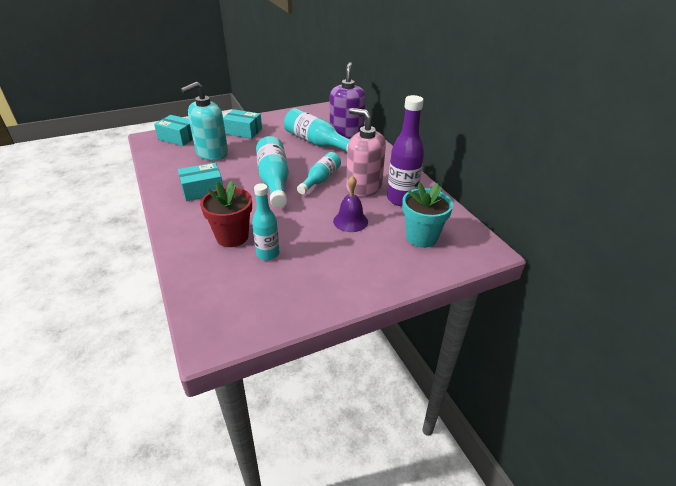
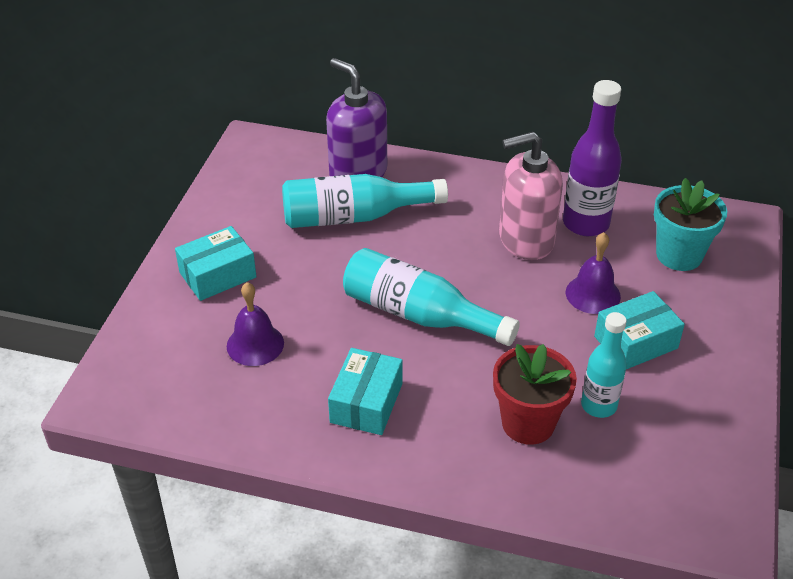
camera: 50 degrees left, 5 degrees up
turquoise box [154,115,193,146] -> turquoise box moved to [594,291,685,369]
turquoise soap dispenser [181,82,228,161] -> purple bell [227,282,284,366]
turquoise bottle [297,152,341,194] -> none

